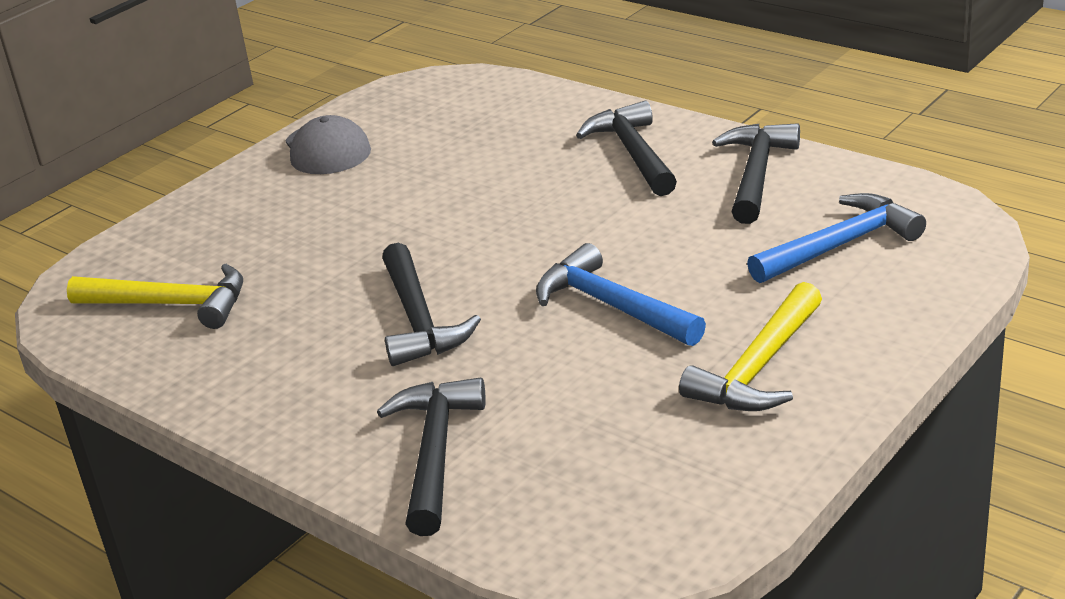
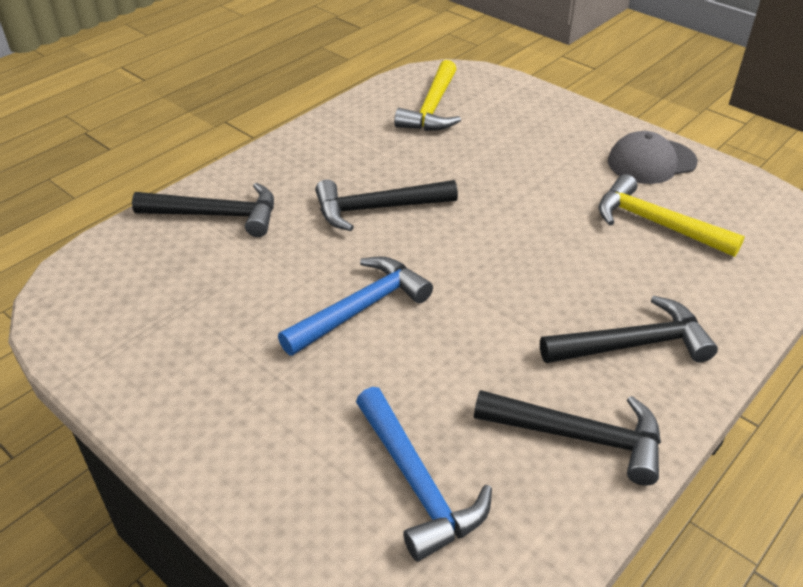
camera: 90 degrees right, 10 degrees up
yellow hammer [679,282,822,411] -> yellow hammer moved to [599,174,745,257]

